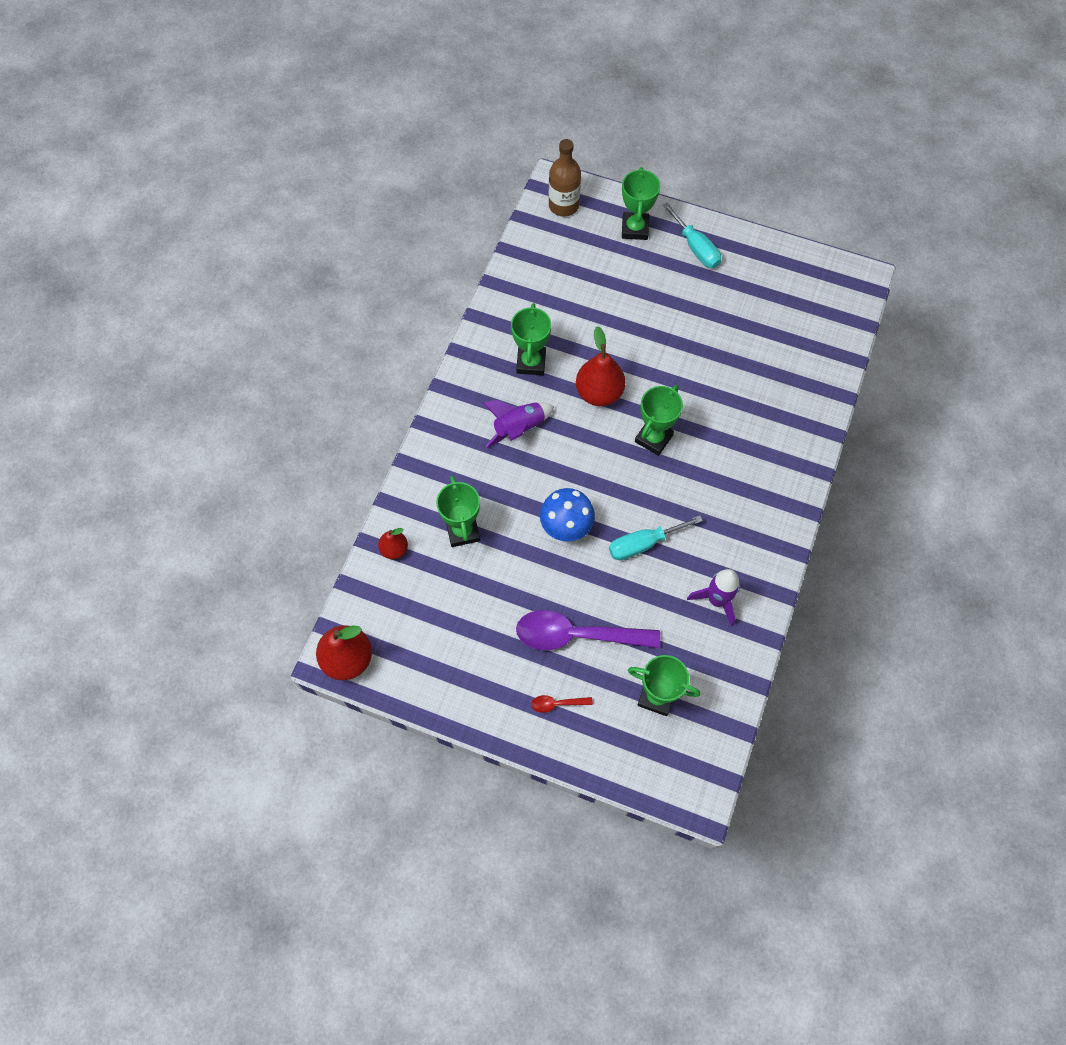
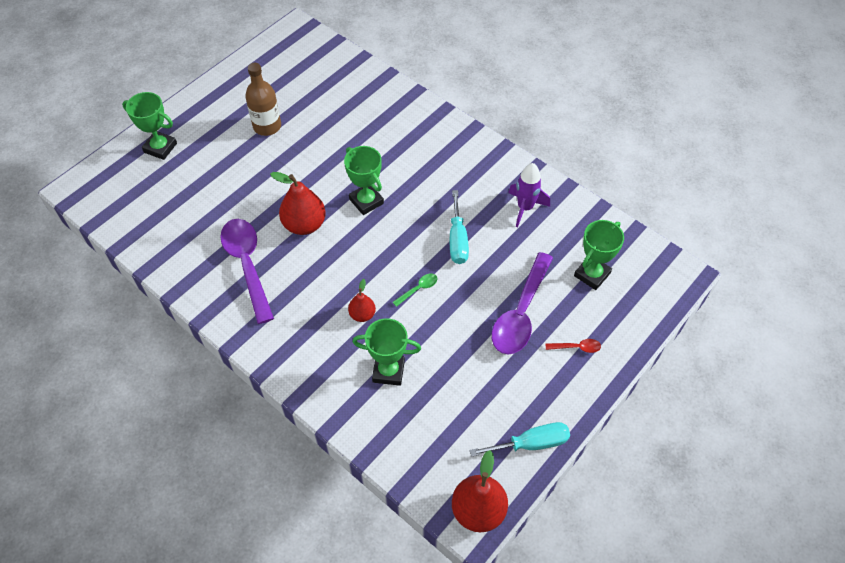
camera: 70 degrees left, 10 degrees down
red pear [378,528,408,559] -> red pear moved to [348,279,376,322]
purple rocket [483,400,554,448] -> none
green trophy [511,303,551,375] -> purple spoon [220,219,274,324]
red spoon [531,695,593,713] -> red spoon turned 105 degrees counterclockwise [545,339,601,353]
blue mushroom [540,488,595,542] -> green spoon [393,273,437,307]
brown bottle [549,139,581,217] -> brown bottle moved to [245,63,281,136]
turquoise screwdriver [662,203,721,268] -> turquoise screwdriver moved to [470,422,570,457]

